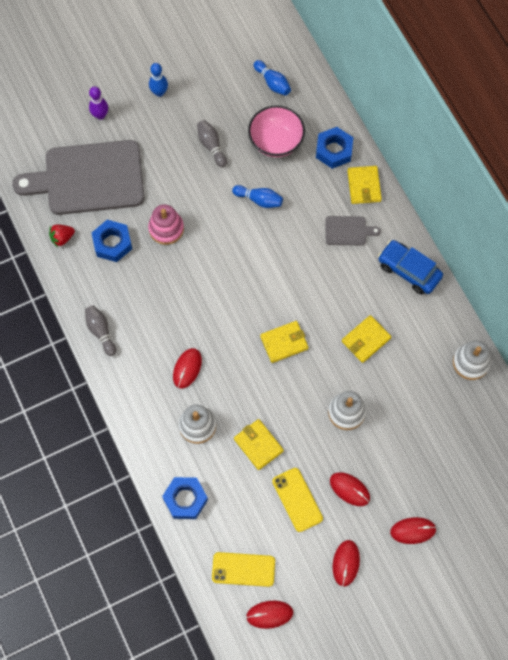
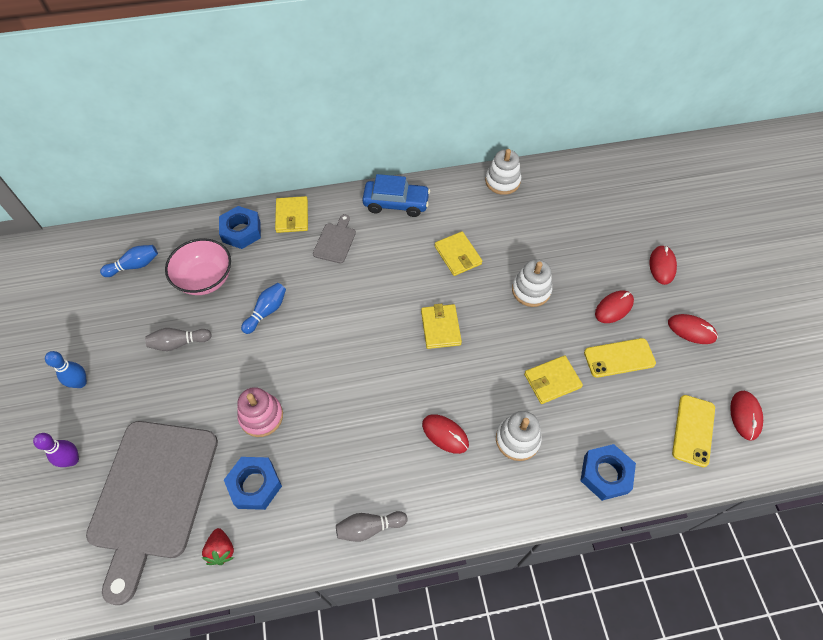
camera: 75 degrees left, 10 degrees down
yellow wallet [348,166,382,204] -> yellow wallet turned 75 degrees clockwise [275,196,308,233]
blue car [378,240,443,295] -> blue car turned 135 degrees counterclockwise [362,174,430,217]

